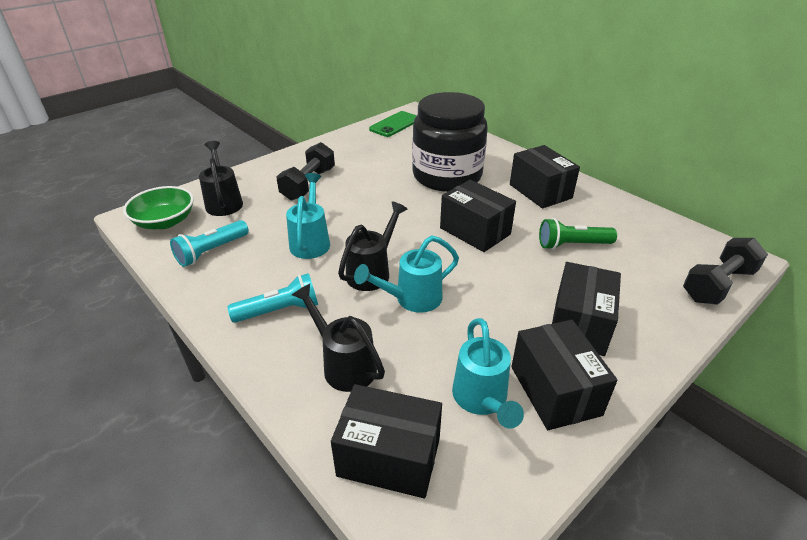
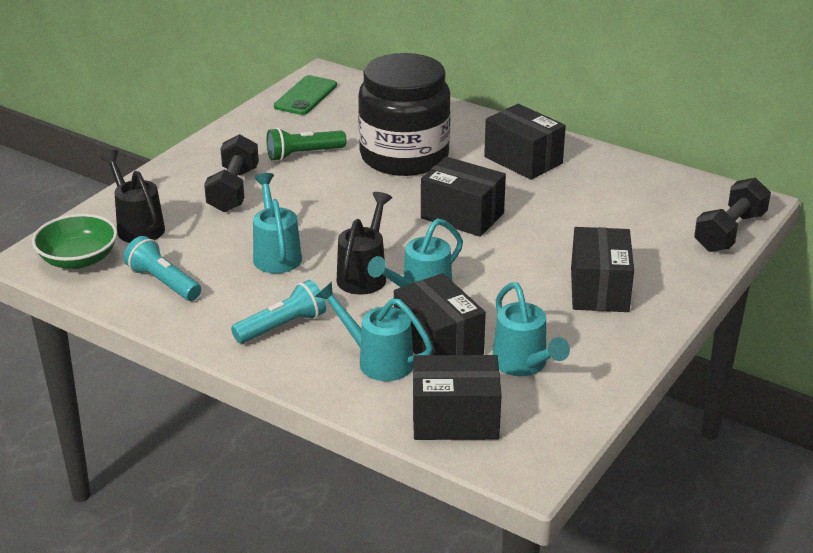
camera: 15 degrees left, 5 degrees down
turquoise flashlight [170,220,249,267] -> turquoise flashlight turned 105 degrees clockwise [124,236,201,301]
black watering can [292,284,385,392] -> turquoise watering can [315,282,433,381]
black box [511,320,617,430] -> black box moved to [394,273,486,355]
green flashlight [539,218,617,250] -> green flashlight moved to [266,128,347,161]

